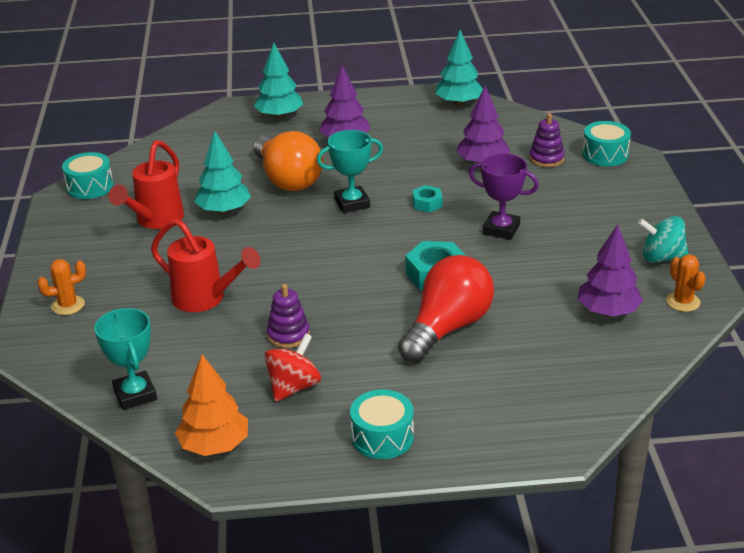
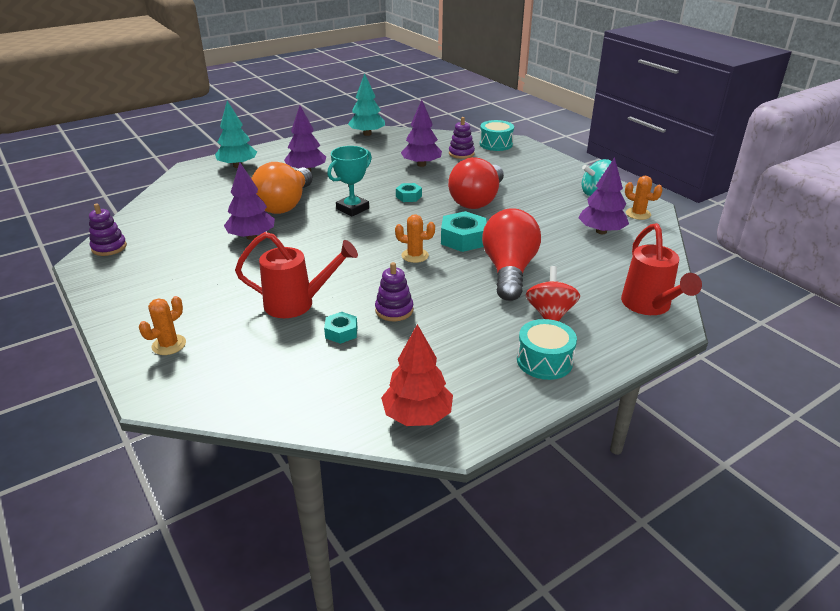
camera: 30 degrees left, 0 degrees up
turquoise drum [62,152,114,199] -> purple stacking toy [89,203,127,256]
turquoise trophy [94,308,157,410] -> none
red watering can [109,140,184,229] -> red watering can moved to [621,223,702,315]
orange tree [175,355,248,456] -> red tree [381,324,453,426]
turquoise tree [194,131,251,214] -> purple tree [224,162,275,240]
orange light bulb [254,131,323,191] -> orange light bulb turned 75 degrees clockwise [251,162,313,214]
red spinning top [264,333,321,402] -> red spinning top moved to [526,266,580,321]
purple trophy [469,154,539,240] -> red light bulb [448,157,504,209]
none -> turquoise nut [324,312,357,344]
none -> orange cactus [395,214,435,263]

